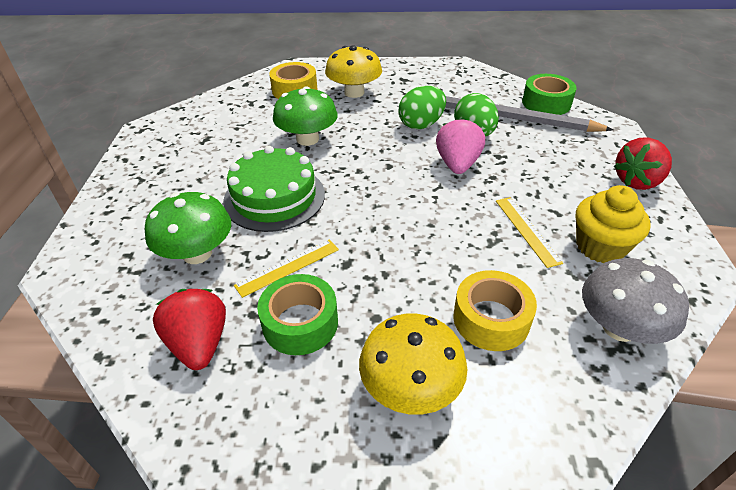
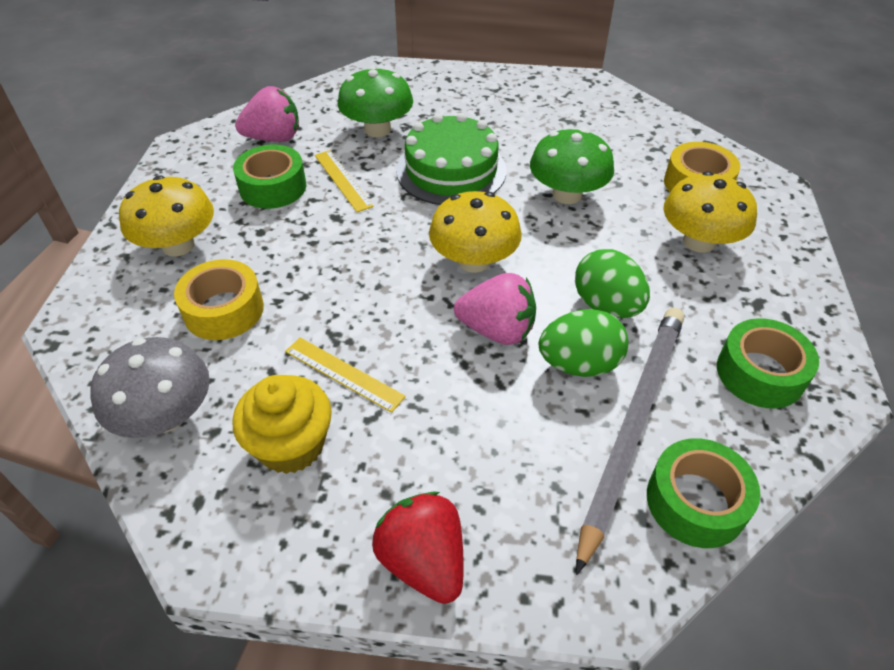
camera: 95 degrees right, 5 degrees up
red strawberry [153,289,226,370] -> pink strawberry [235,86,299,142]
yellow ruler [496,197,563,268] -> yellow ruler turned 45 degrees clockwise [285,337,406,413]
none -> yellow mushroom [429,191,522,273]
none -> green tape [717,318,819,409]

